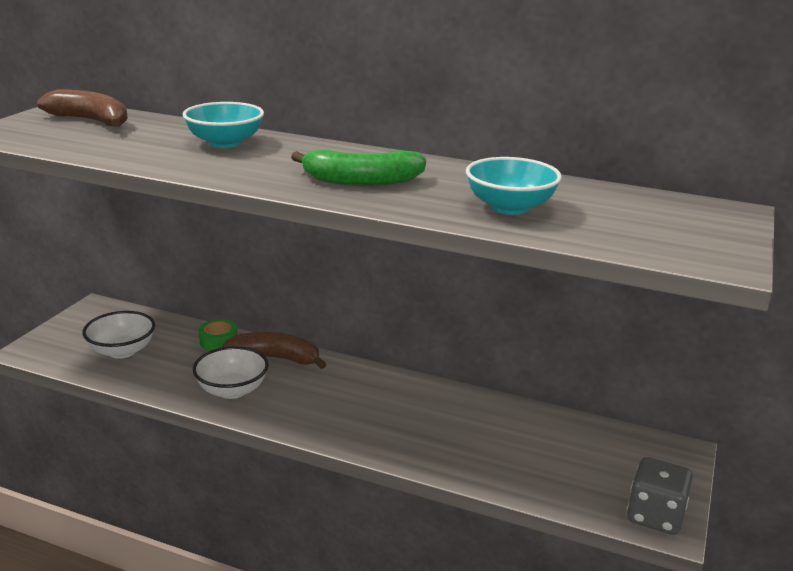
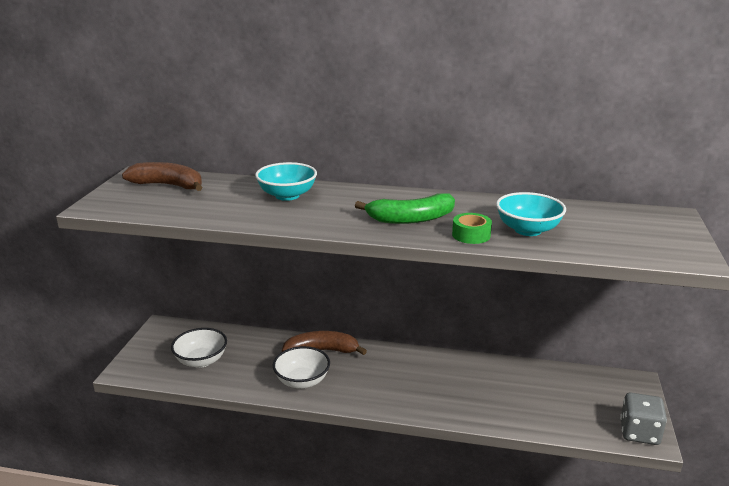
camera: 10 degrees left, 0 degrees up
green tape [199,319,237,351] -> green tape moved to [452,213,492,244]

